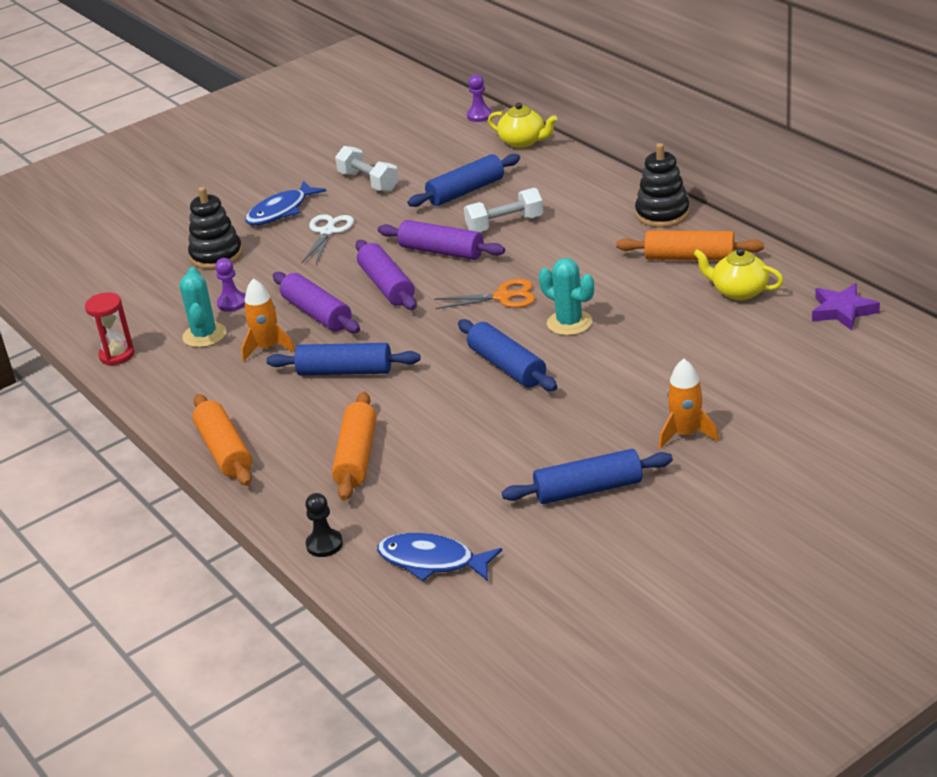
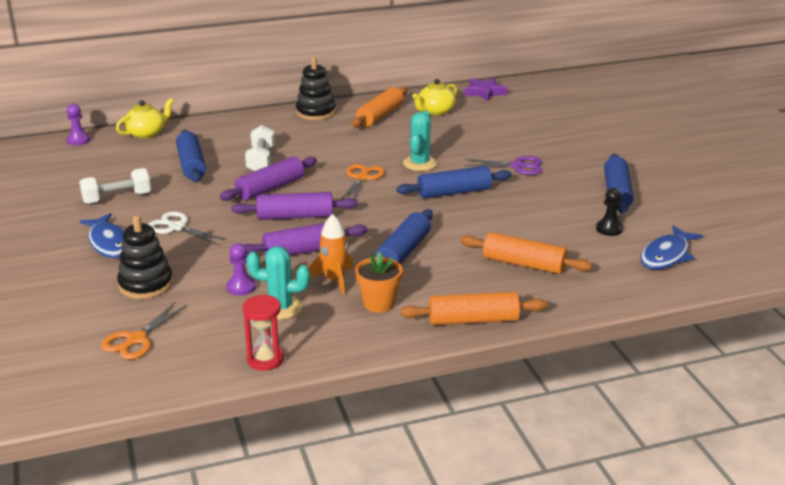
camera: 75 degrees left, 5 degrees down
black pawn [305,493,343,557] -> black pawn moved to [596,188,623,236]
turquoise cactus [539,258,594,336] -> turquoise cactus turned 45 degrees counterclockwise [403,110,437,171]
orange rocket [659,359,719,449] -> none
none -> orange scissors [101,302,187,360]
none -> orange flower pot [355,251,403,313]
none -> purple scissors [464,156,542,175]

